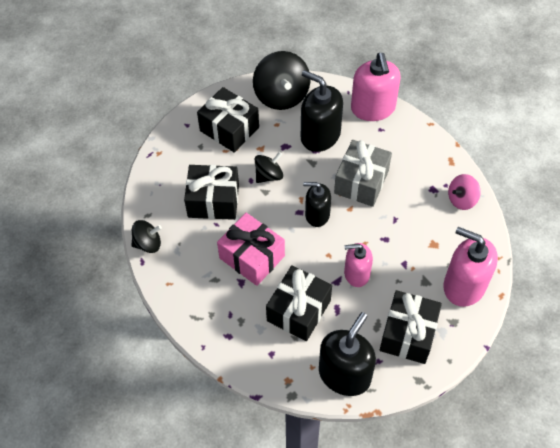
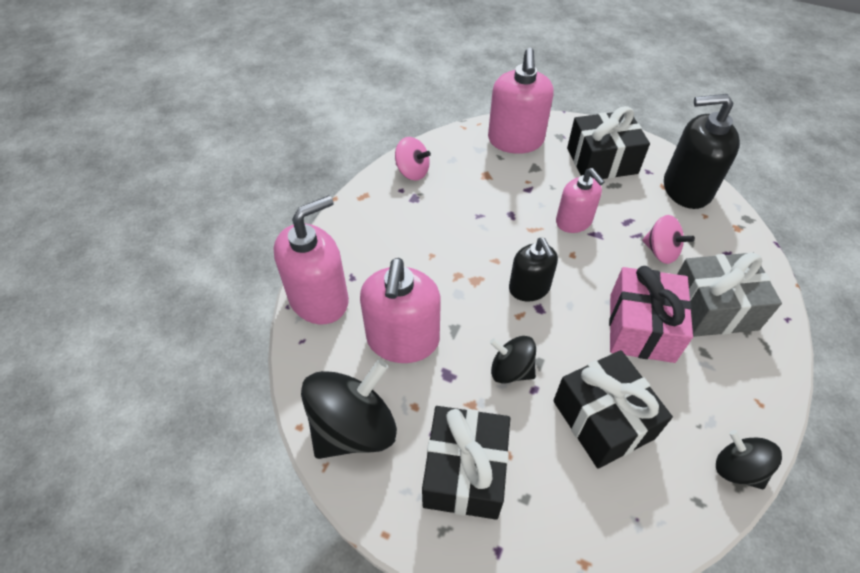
camera: 120 degrees left, 5 degrees down
black gift [266,265,332,341] -> pink spinning top [642,215,695,264]
black soap dispenser [301,70,343,152] -> pink soap dispenser [360,258,441,363]
grey gift [334,140,392,207] -> grey gift moved to [677,253,782,337]

